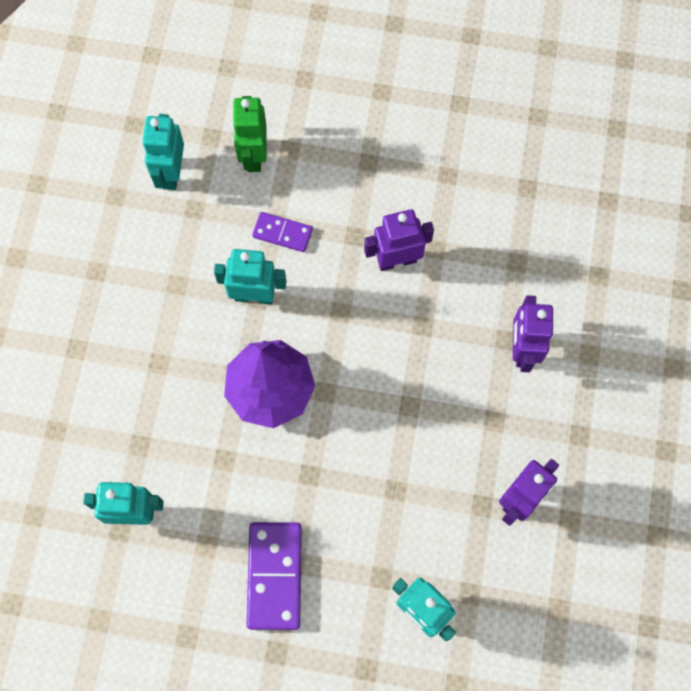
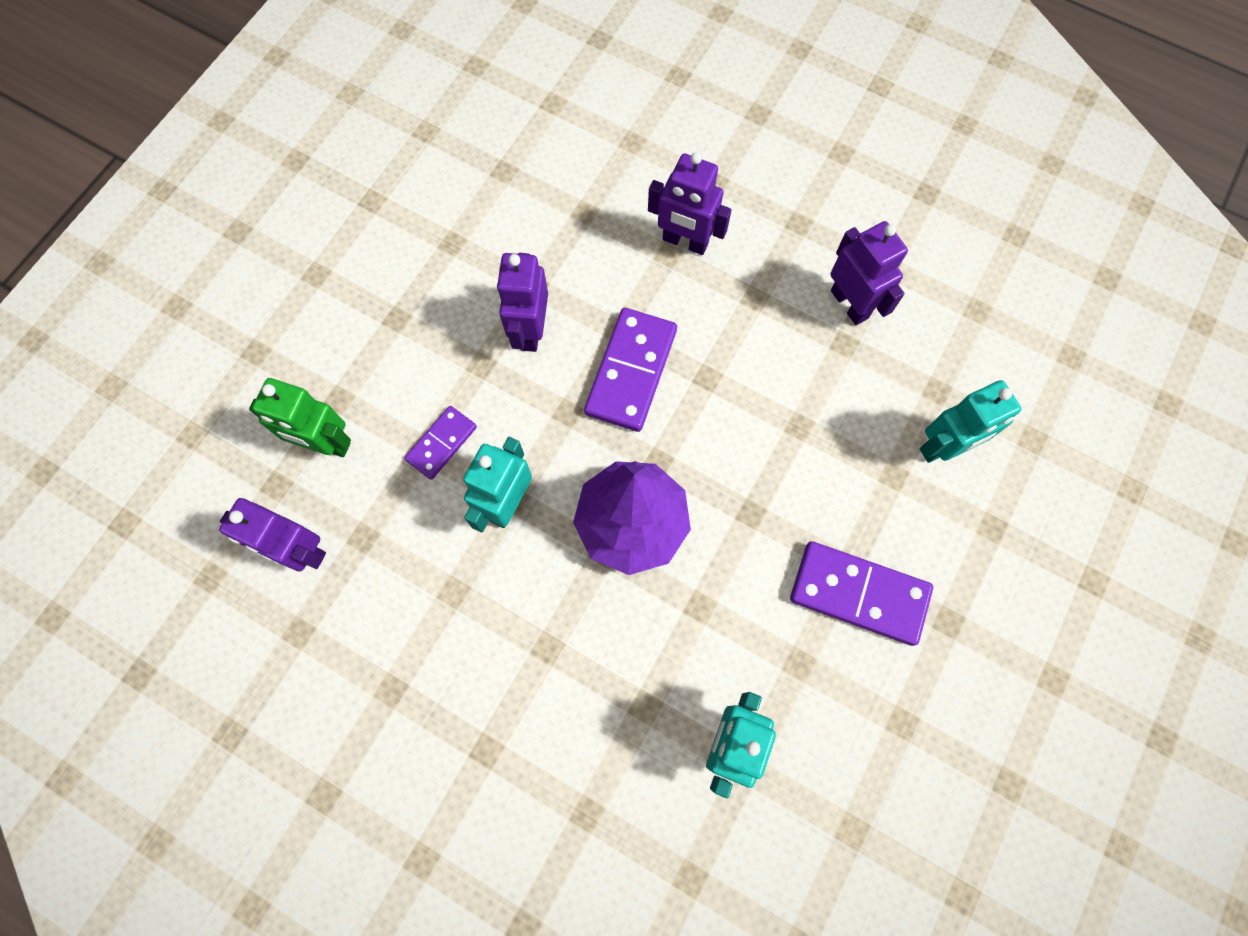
camera: 70 degrees left, 0 degrees up
turquoise robot [142,114,184,190] -> purple robot [219,498,326,572]
none -> purple domino [584,308,677,432]

